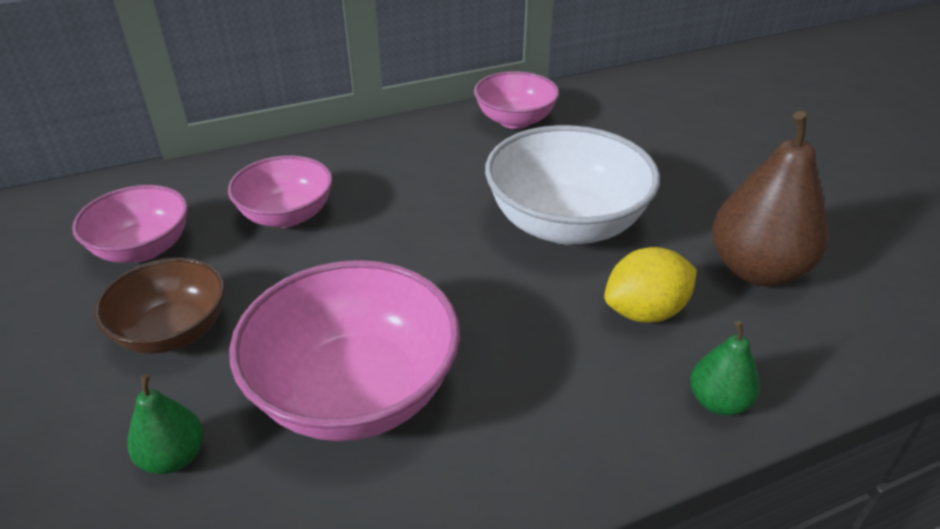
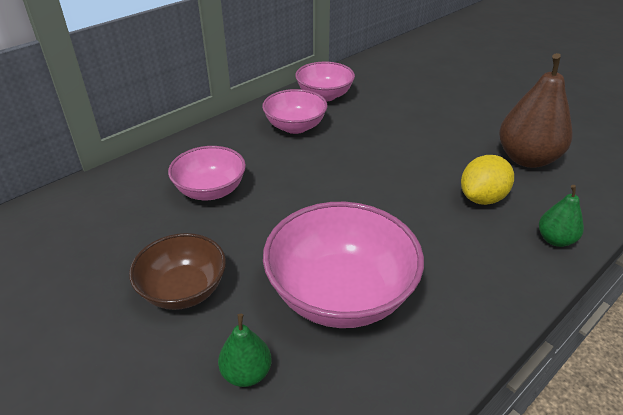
camera: 20 degrees left, 0 degrees up
pink bowl [72,185,188,263] -> pink bowl moved to [262,89,328,134]
white bowl [485,125,660,244] -> none

